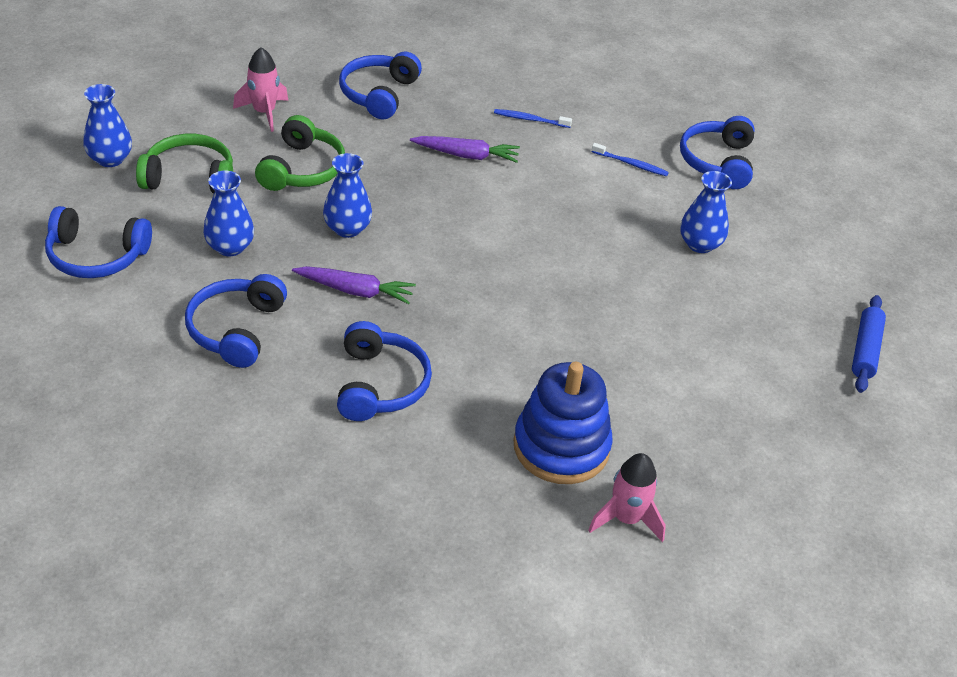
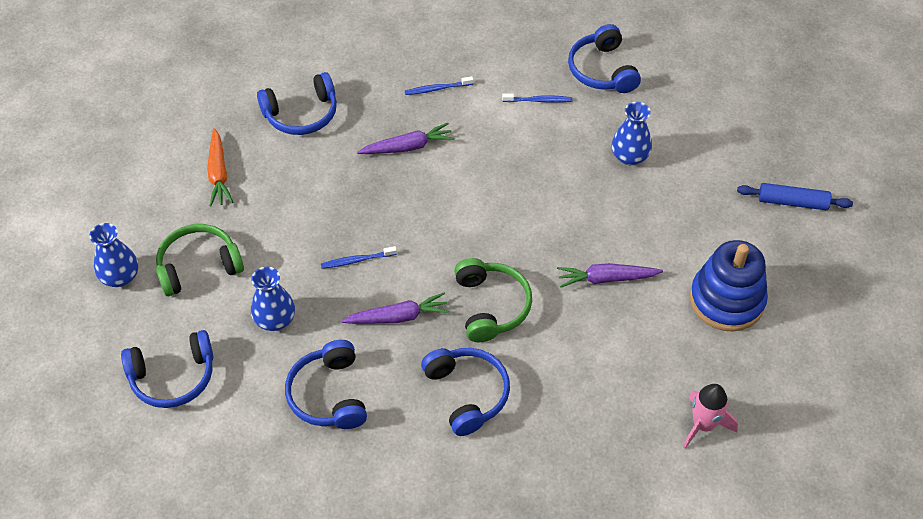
camera: 20 degrees left, 10 degrees up
pink rocket [233,47,289,132] -> orange carrot [207,128,233,206]
green headphones [255,115,345,191] -> green headphones moved to [454,258,532,342]
blue vase [323,153,372,238] -> blue toothbrush [321,246,397,269]
blue headphones [339,52,422,120] -> blue headphones turned 105 degrees counterclockwise [257,72,337,135]
blue stacking toy [514,362,613,484] -> blue stacking toy moved to [690,240,768,332]
blue rolling pin [852,295,886,393] -> blue rolling pin turned 75 degrees counterclockwise [737,183,853,210]
none -> purple carrot [557,263,663,288]

